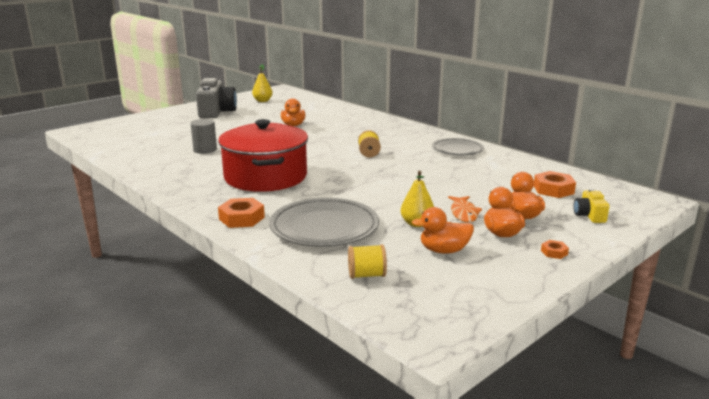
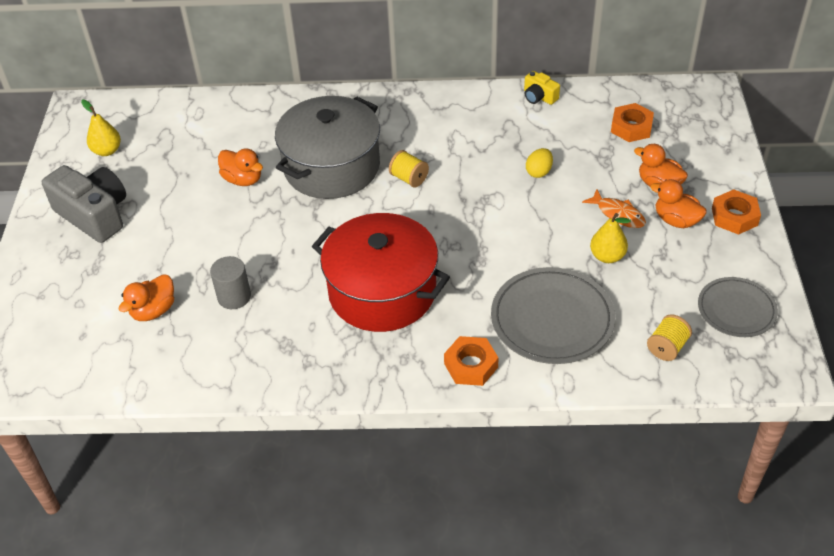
camera: 45 degrees left, 25 degrees up
orange duck [412,207,474,254] -> orange duck moved to [119,274,174,321]
grey plate [432,138,484,155] -> grey plate moved to [698,277,778,337]
orange nut [541,240,569,259] -> orange nut [712,189,761,235], size x1.93
yellow camera [573,189,609,223] -> yellow camera moved to [524,71,560,105]
none -> grey pot [275,96,380,199]
none -> yellow egg [526,148,553,178]

